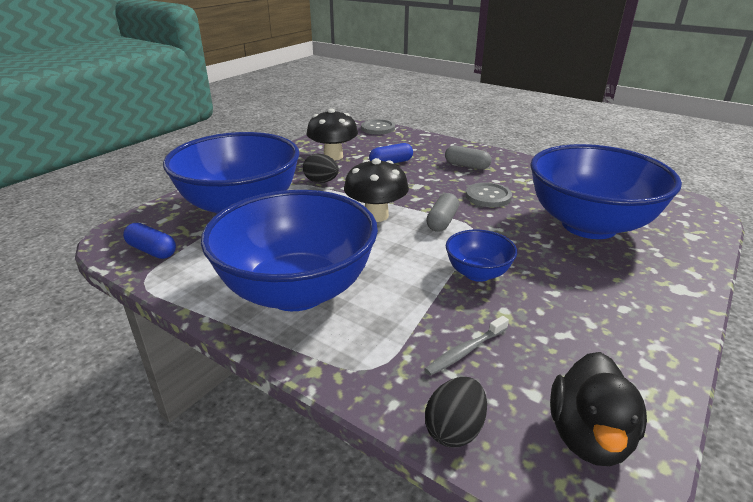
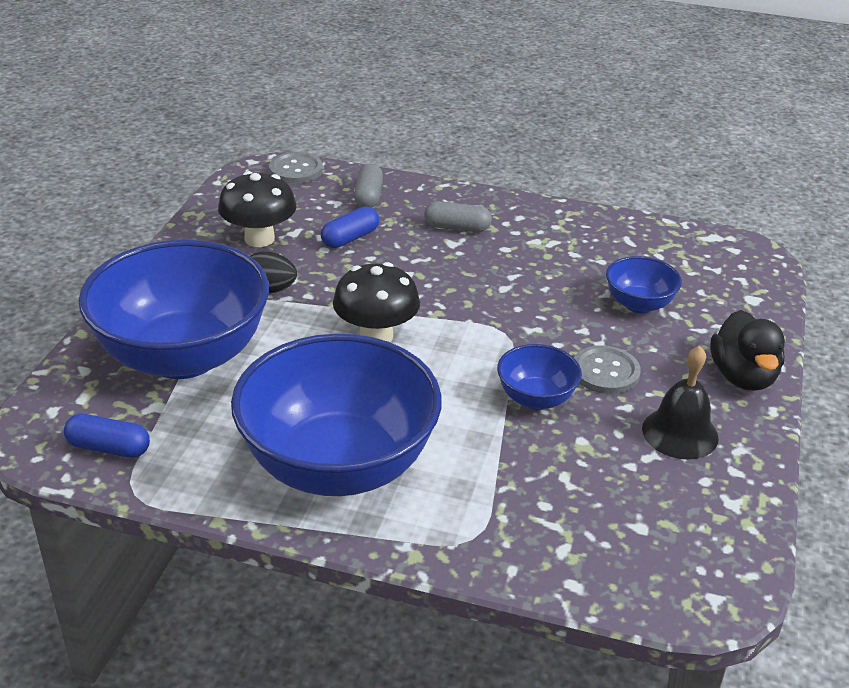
camera: 20 degrees left, 5 degrees up
grey toothbrush [424,316,509,376] -> none
black egg [425,377,487,447] -> none
grey capsule [426,193,459,232] -> grey capsule moved to [354,164,383,208]
grey button [466,182,512,207] -> grey button moved to [574,345,641,394]
blue bowl [530,144,682,239] -> blue bowl [606,256,682,313], size x0.45
black duck [550,352,647,466] -> black duck moved to [710,310,785,391]
none -> black bell [642,346,719,459]

